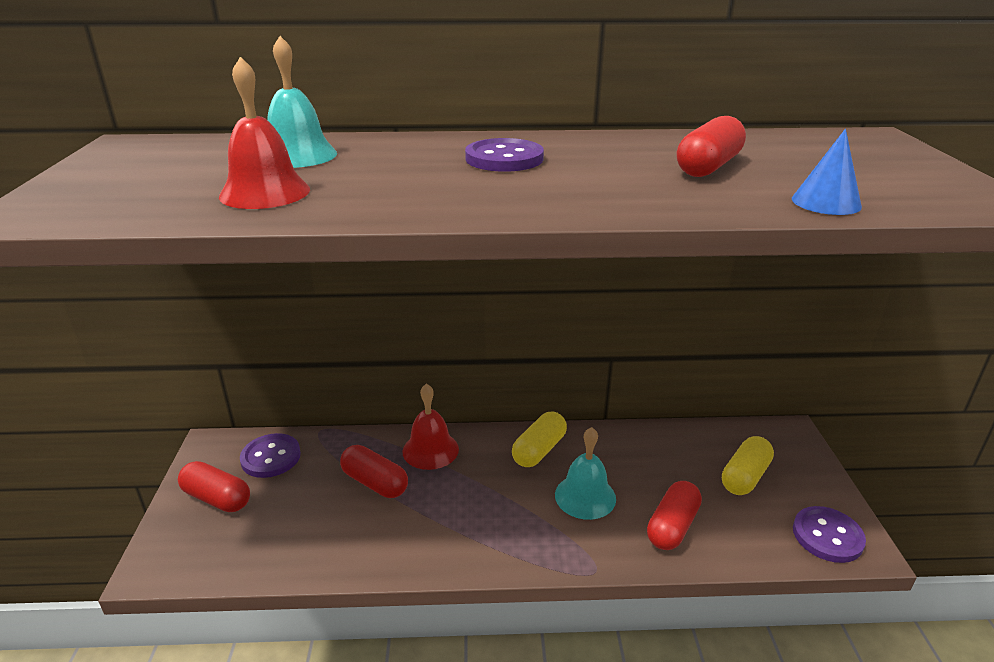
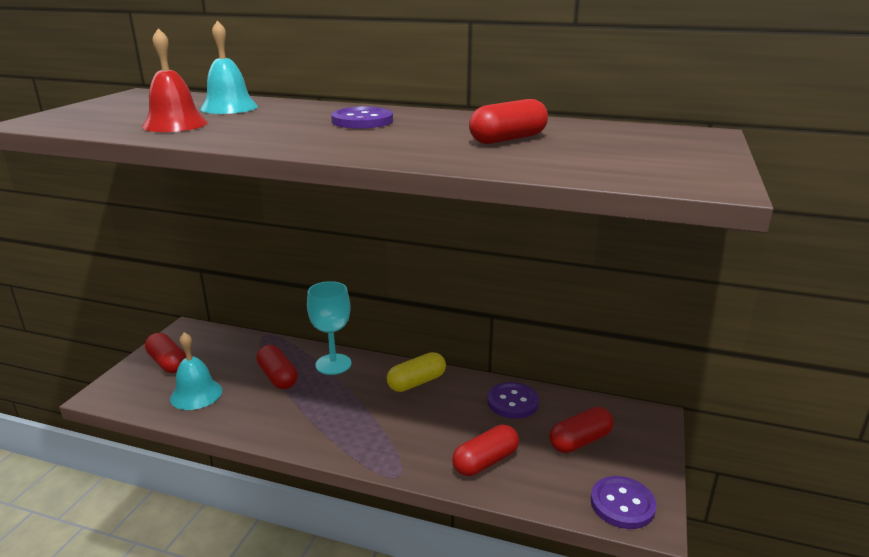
camera: 20 degrees right, 5 degrees down
purple button [240,433,301,478] -> purple button moved to [487,382,539,419]
red bell [403,383,459,470] -> turquoise goblet [307,281,351,375]
turquoise bell [555,427,616,520] -> turquoise bell moved to [170,332,222,410]
yellow capsule [722,436,774,495] -> red capsule [550,407,614,453]
blue cone [792,129,862,215] -> none

